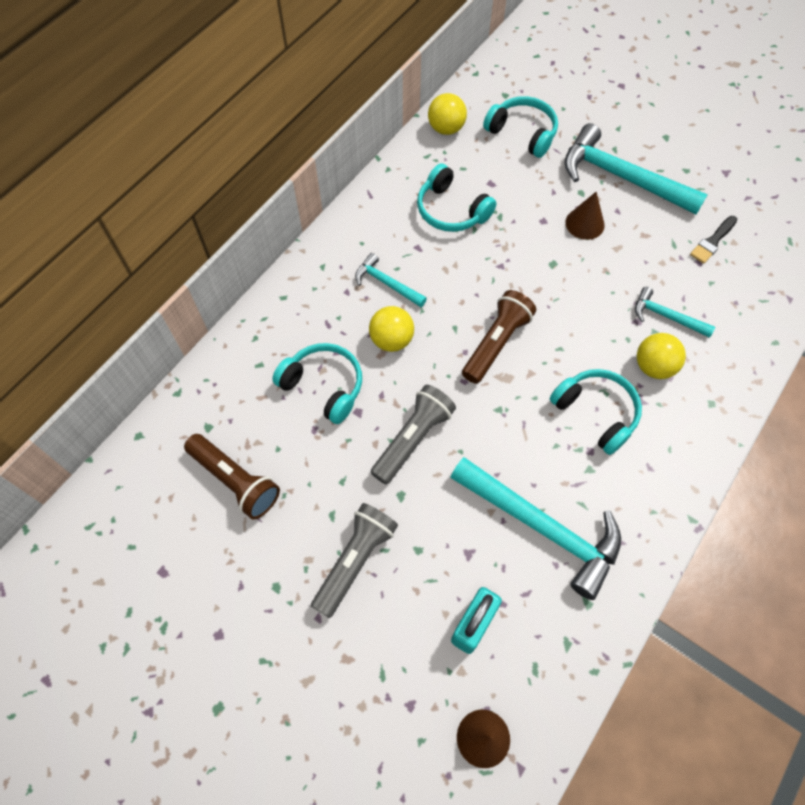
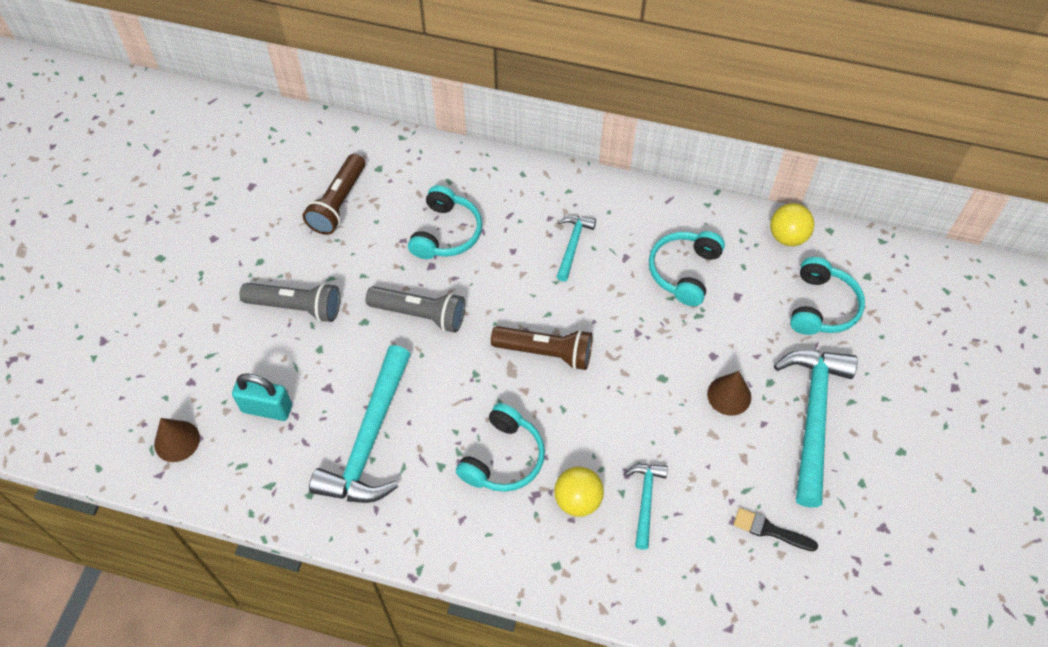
camera: 70 degrees right, 5 degrees down
yellow ball [369,306,414,352] -> none

